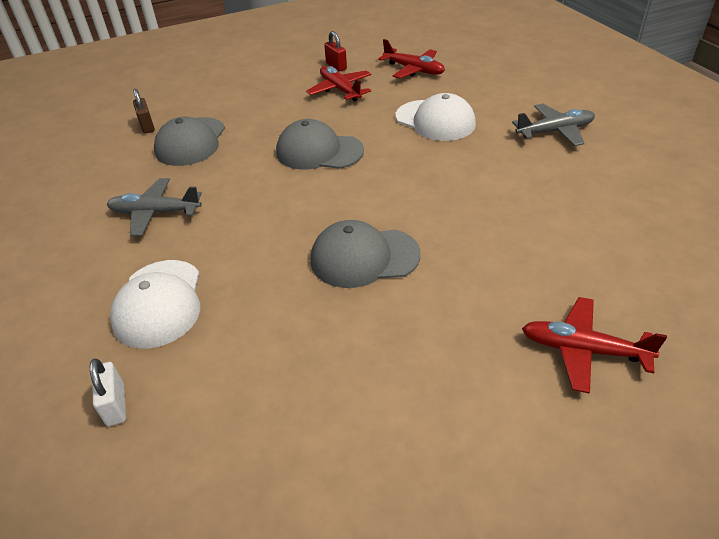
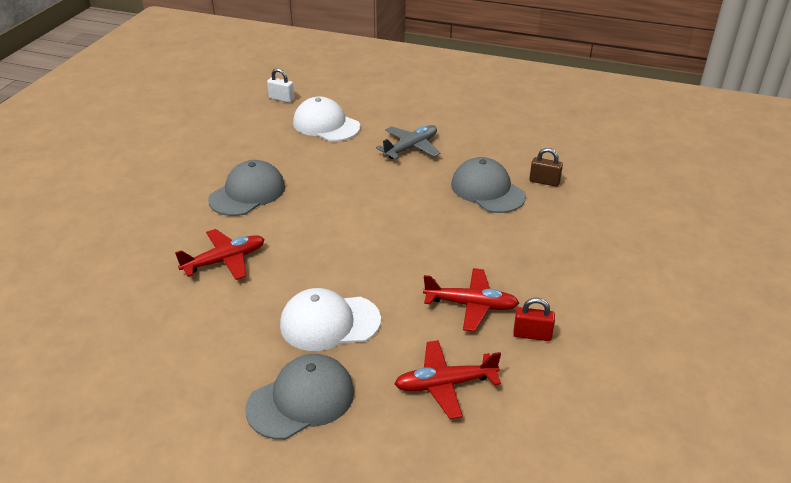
camera: 130 degrees right, 5 degrees down
grey cap [276,119,364,169] -> grey cap moved to [245,354,354,440]
grey plane [512,104,595,146] -> none
red plane [522,297,667,394] -> red plane moved to [175,229,265,280]

